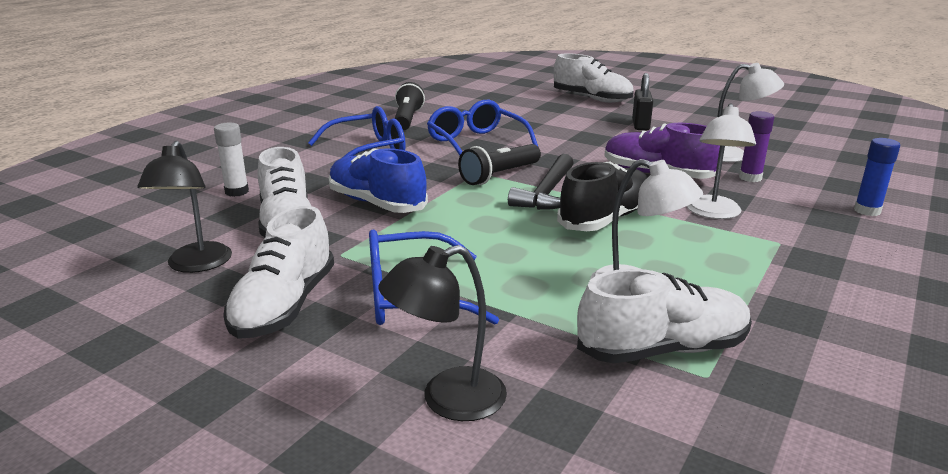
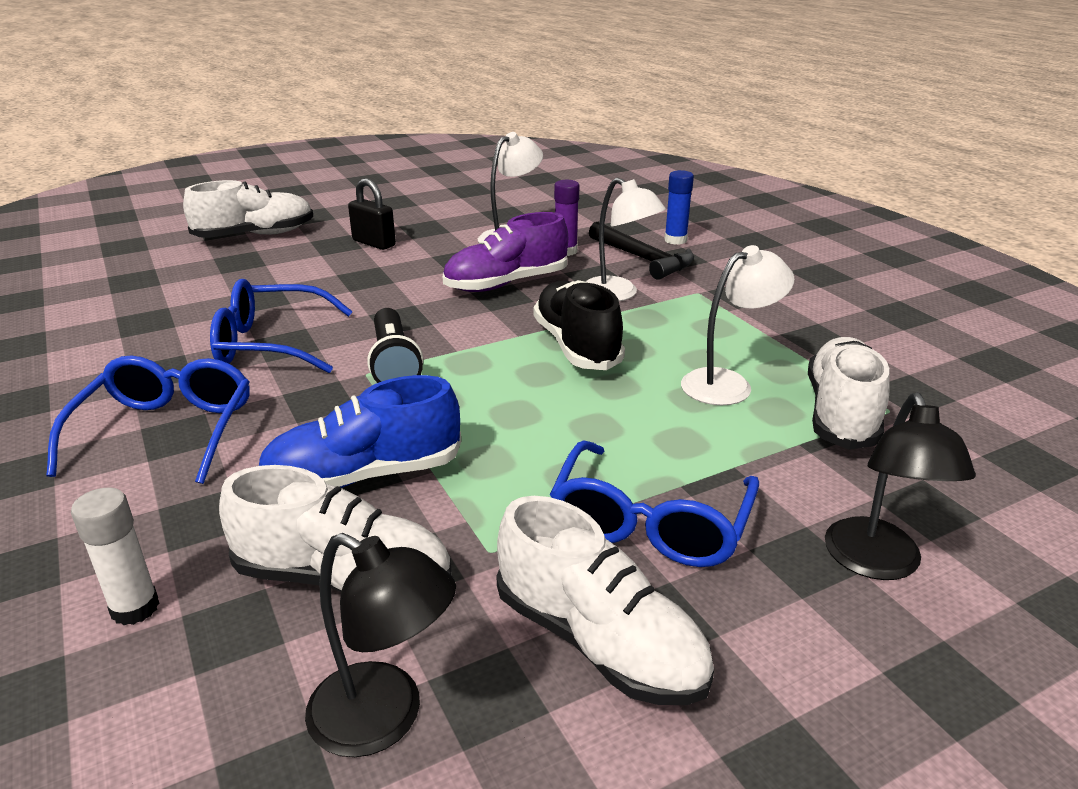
camera: 60 degrees left, 5 degrees up
black flashlight [395,82,425,131] -> none
black hammer [508,154,574,210] -> black hammer moved to [589,222,694,280]

